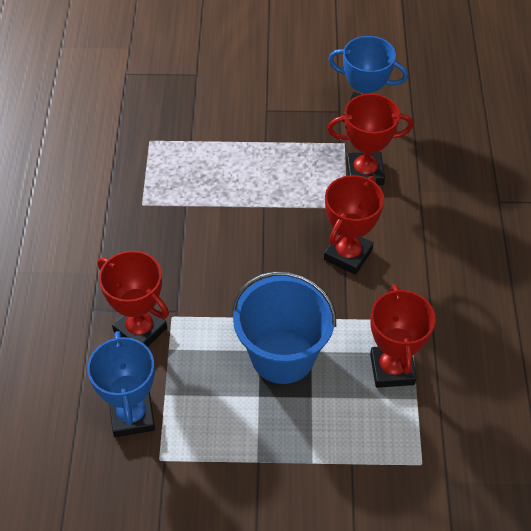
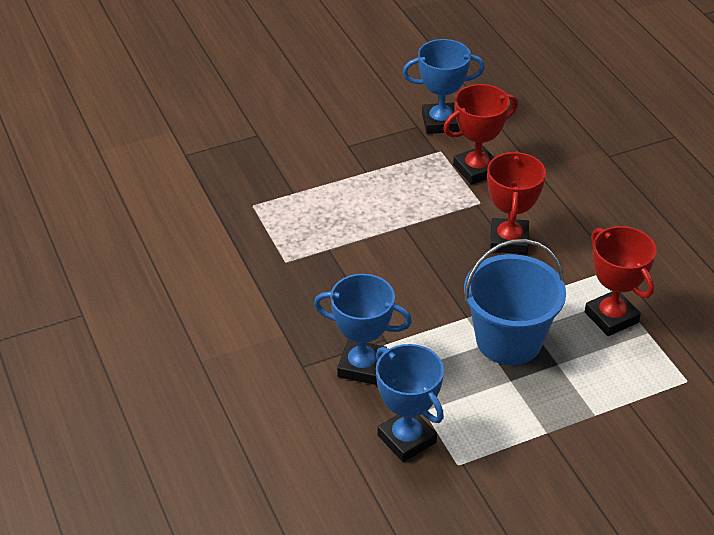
camera: 25 degrees left, 10 degrees down
red trophy [98,250,169,347] -> blue trophy [314,274,412,385]

